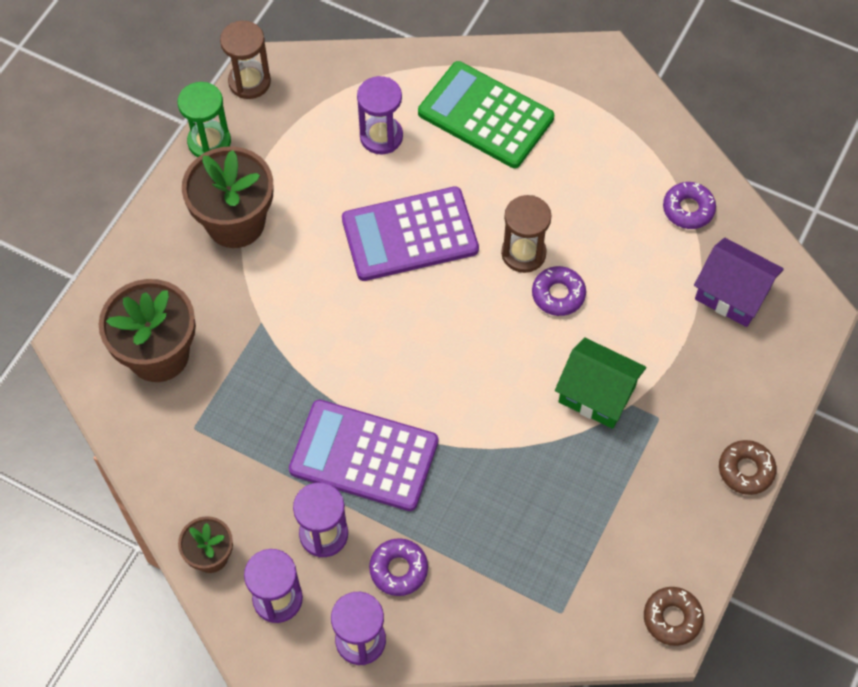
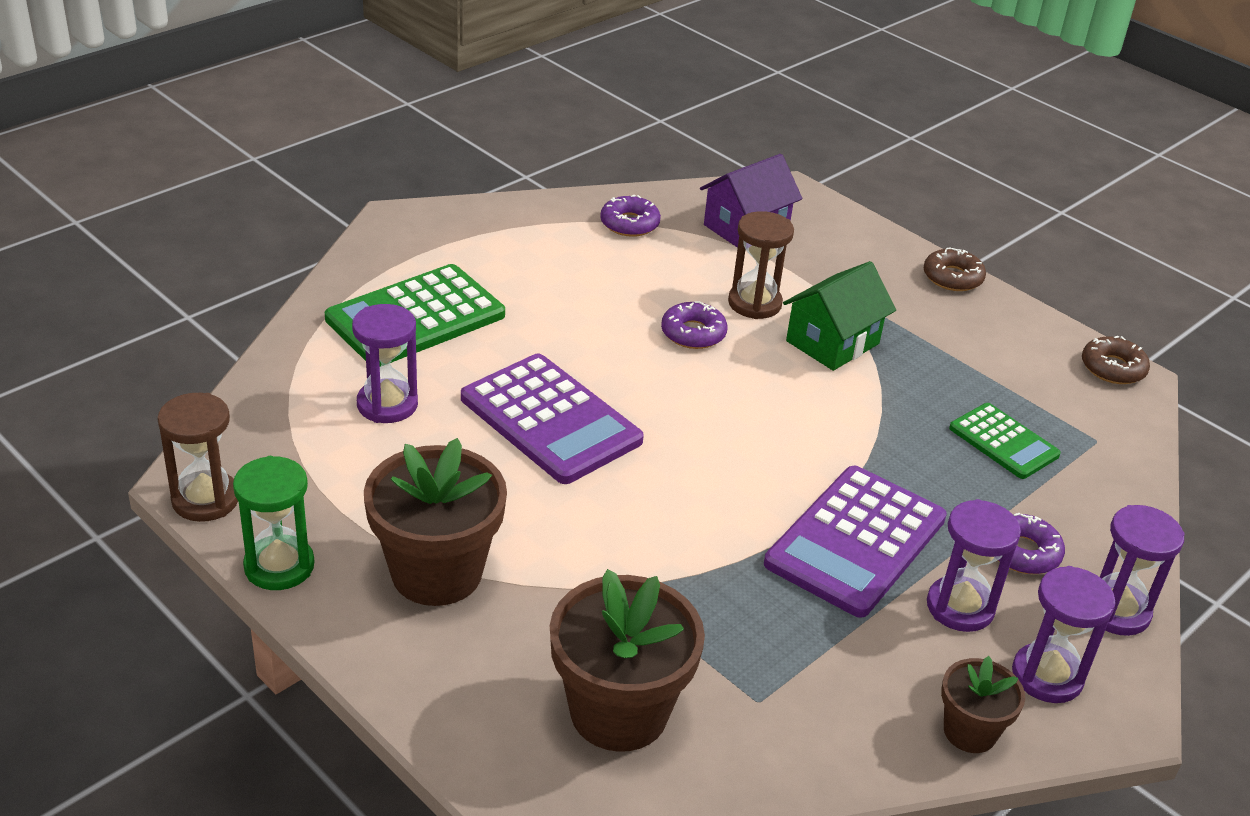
camera: 75 degrees left, 25 degrees down
purple calculator [342,186,479,281] -> purple calculator turned 45 degrees counterclockwise [461,353,644,484]
brown hourglass [501,195,551,273] -> brown hourglass moved to [728,211,794,319]
none -> green calculator [949,403,1061,479]

